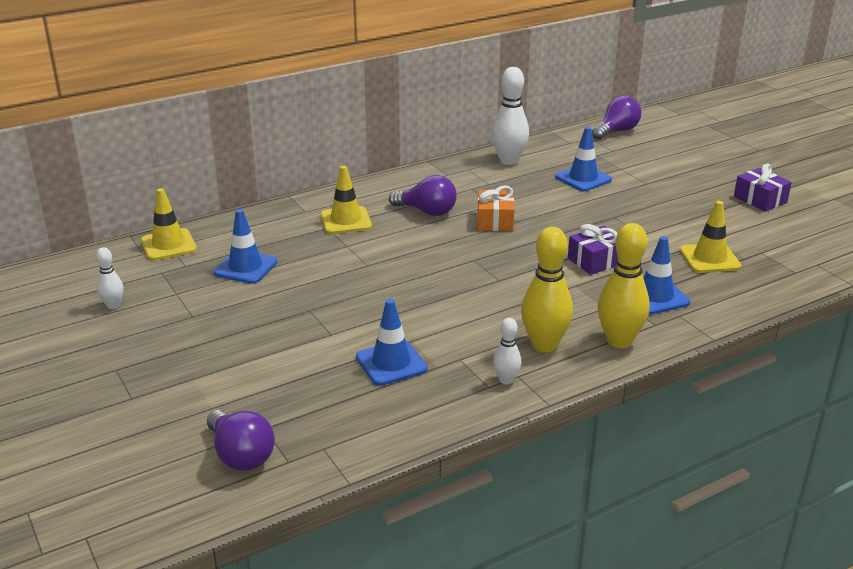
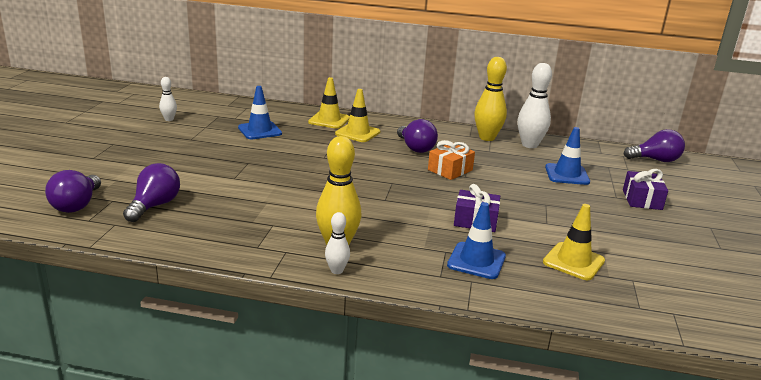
camera: 40 degrees right, 5 degrees down
yellow traffic cone [141,188,197,261] -> yellow traffic cone moved to [308,77,350,129]
blue traffic cone [356,299,428,386] -> none
white bowling pin [493,318,521,384] -> white bowling pin moved to [325,212,350,274]
yellow bowling pin [597,223,650,348] -> yellow bowling pin moved to [474,57,507,141]
purple gift [734,164,792,212] -> purple gift moved to [623,169,668,210]
none -> purple light bulb [123,163,180,222]

